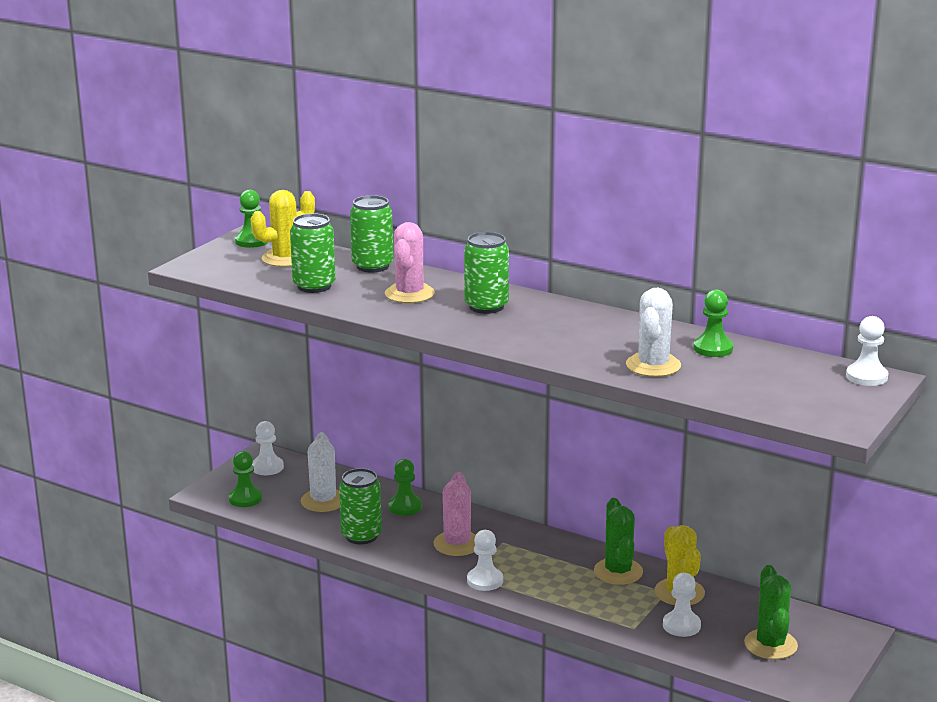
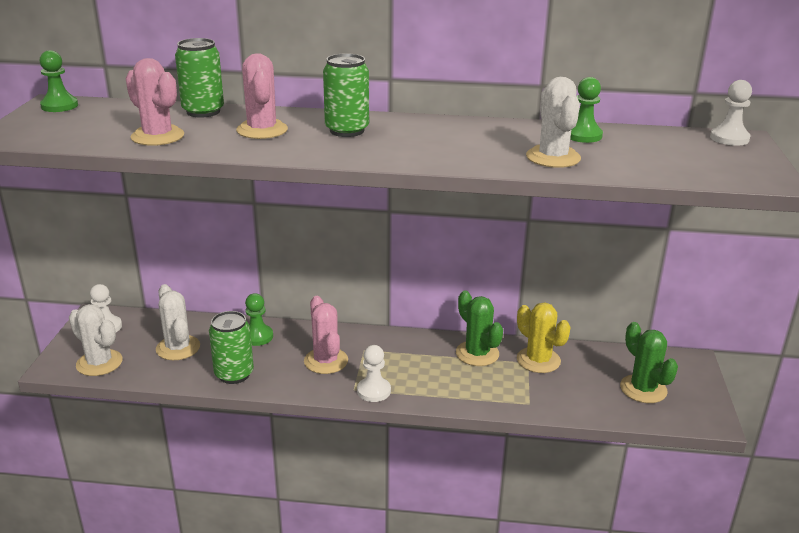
camera: 25 degrees left, 5 degrees up
green pawn [229,451,262,507] -> white cactus [69,304,123,376]
yellow cactus [251,190,315,267] -> none
green can [290,213,336,293] -> pink cactus [126,58,184,146]
white pawn [663,573,701,637] -> none

